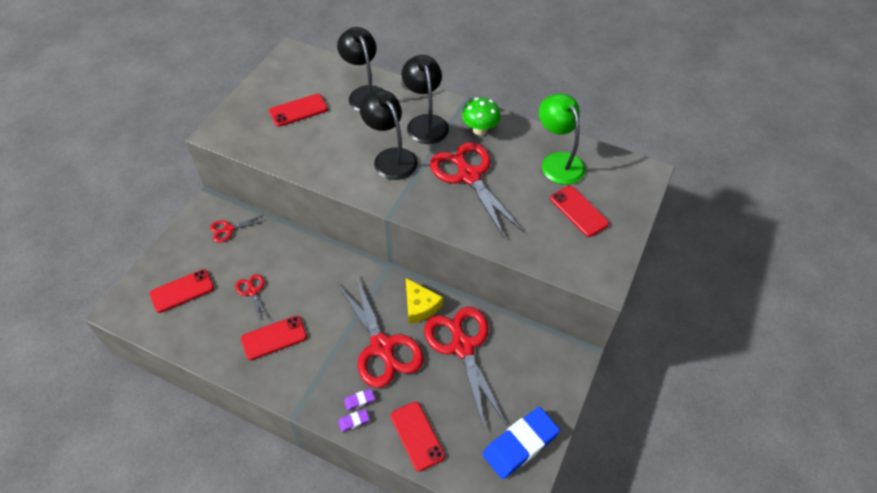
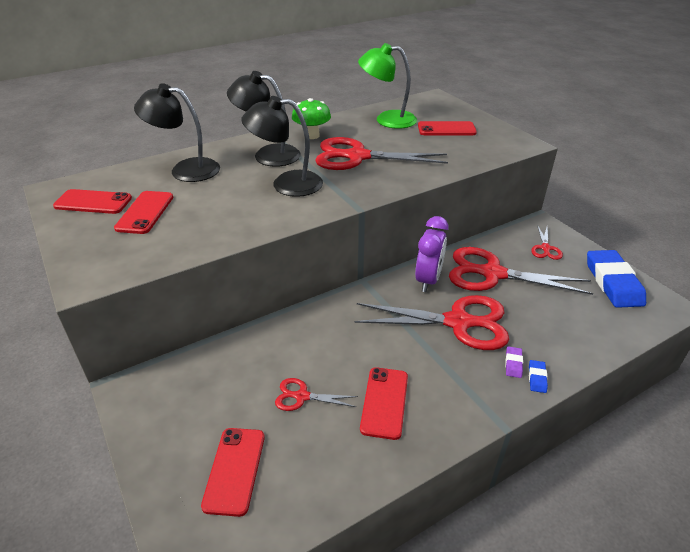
camera: 55 degrees left, 15 degrees down
red scissors [210,214,266,242] -> red scissors moved to [531,225,563,260]
purple eraser [338,409,370,432] -> blue eraser [529,360,548,393]
red phone [391,402,445,471] -> red phone moved to [53,189,132,214]
yellow cheese [406,278,443,323] -> purple clock [415,216,448,292]

